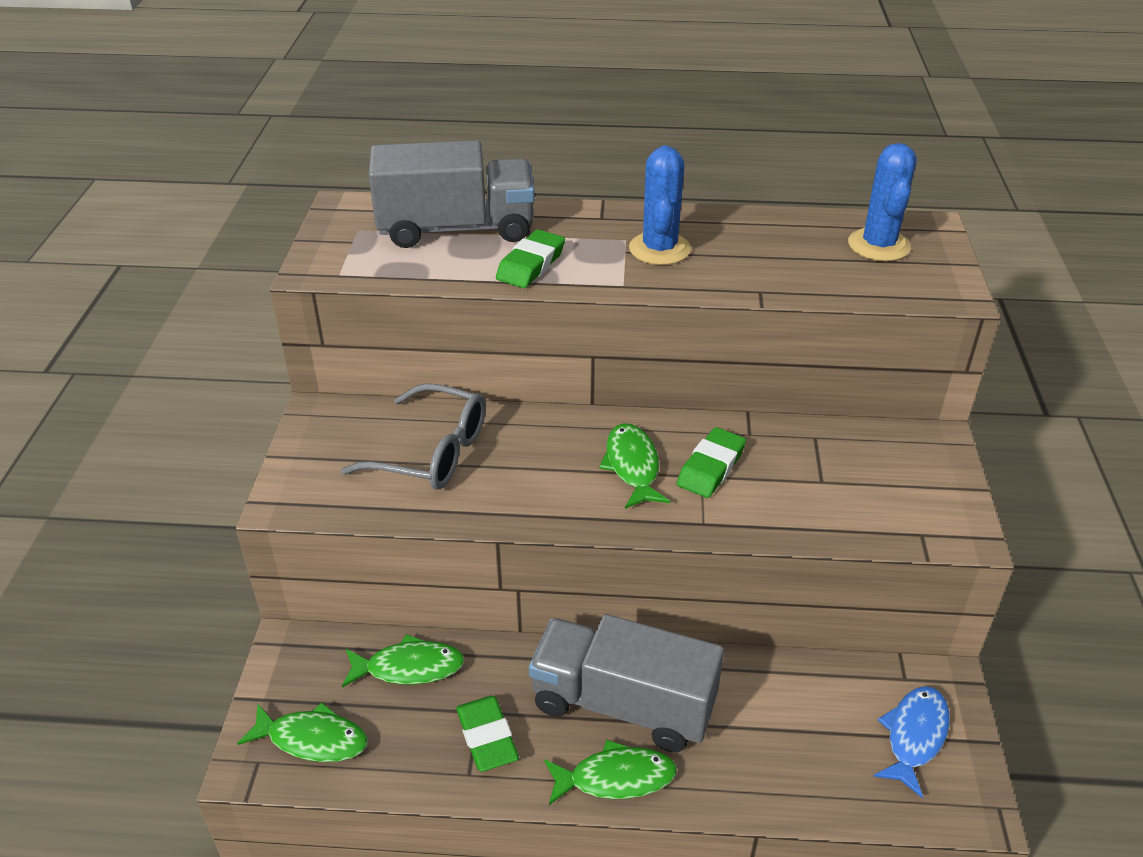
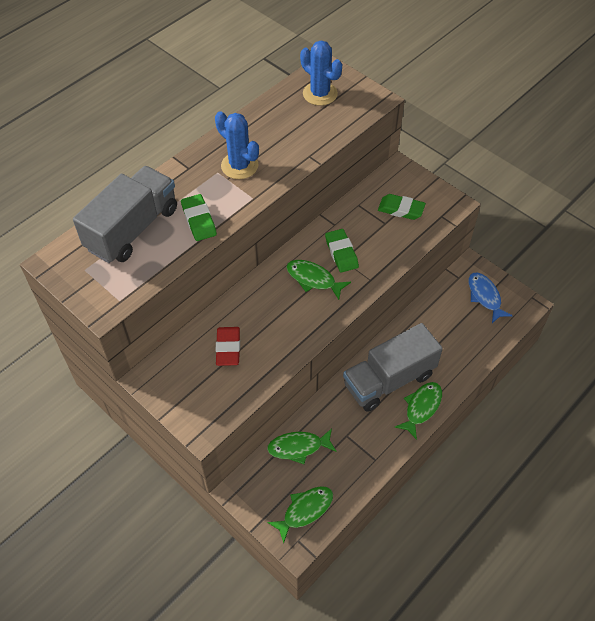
camera: 50 degrees left, 15 degrees up
grey glasses [341,383,486,489] -> red eraser [216,327,240,366]
green fish [342,634,465,688] -> green fish turned 135 degrees counterclockwise [267,428,337,464]
green eraser [456,696,519,772] -> green eraser moved to [378,194,426,220]

